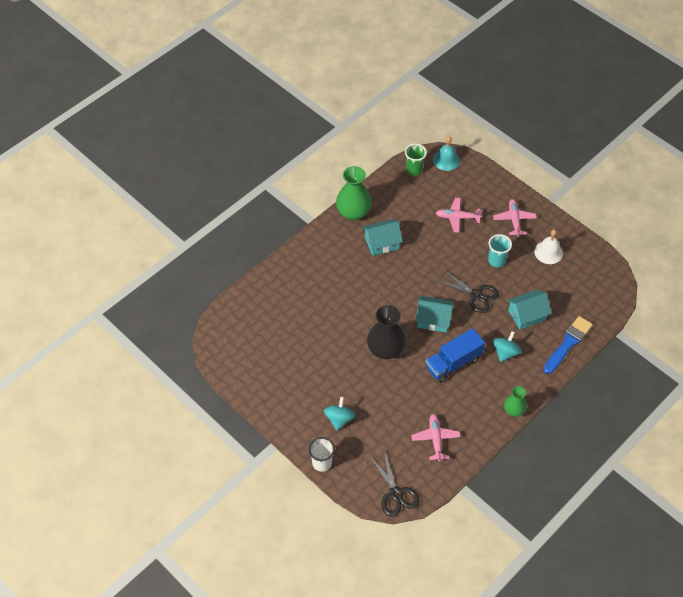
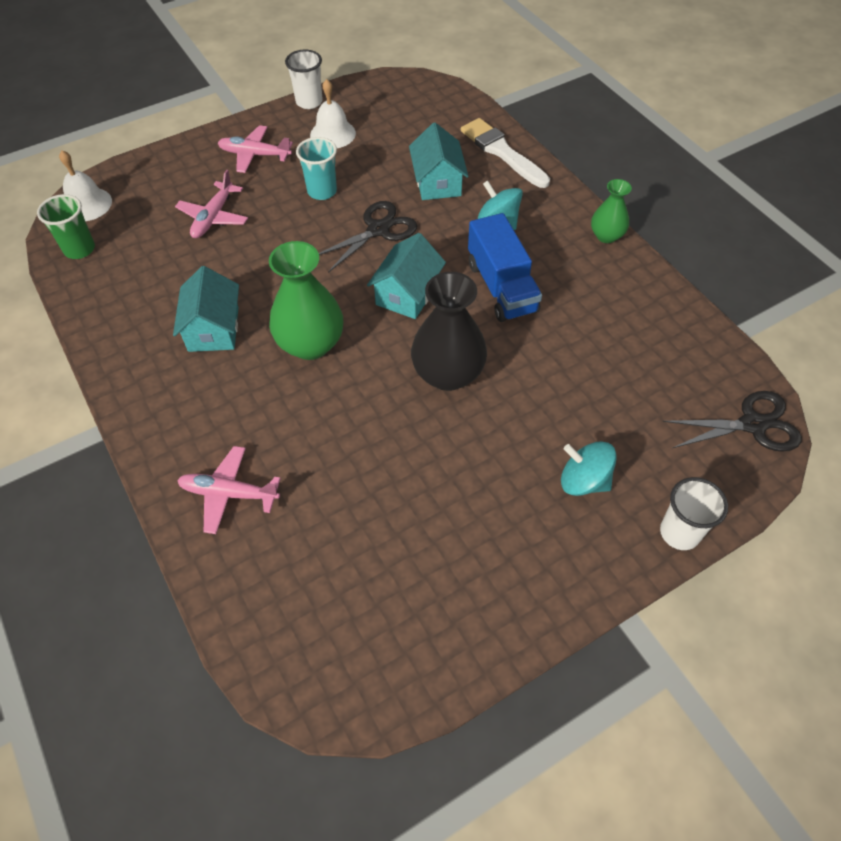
camera: 75 degrees left, 0 degrees up
green vase [336,166,372,221] -> green vase moved to [269,241,343,360]
pink plane [411,414,461,462] -> pink plane moved to [177,446,281,534]
turquoise bell [433,136,460,171] -> white bell [59,150,112,221]
blue brush [543,316,593,374] -> white brush [461,118,550,188]
none -> white cup [285,49,323,109]

